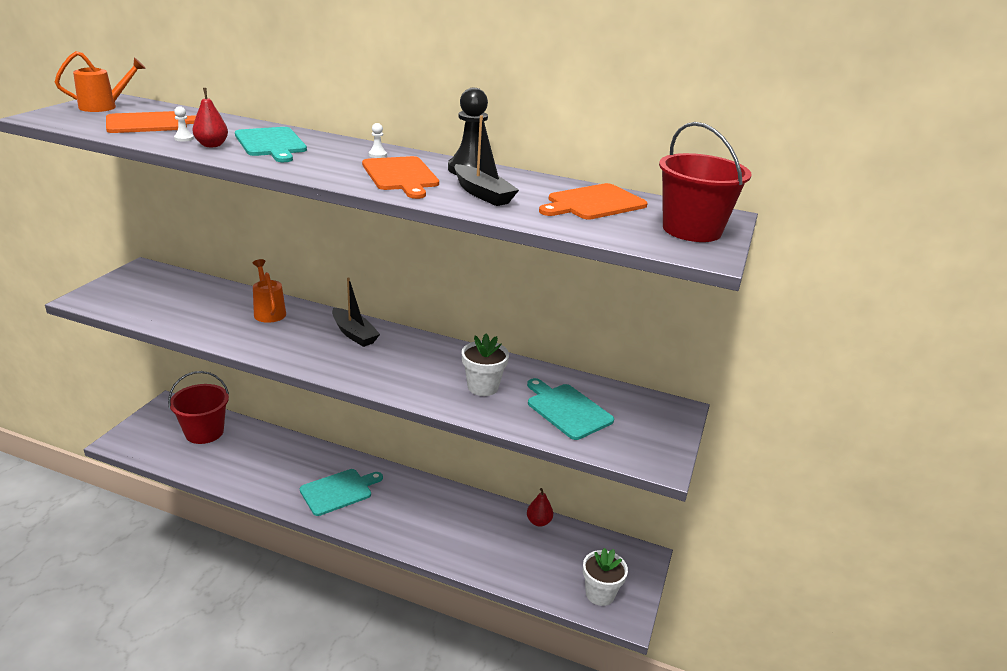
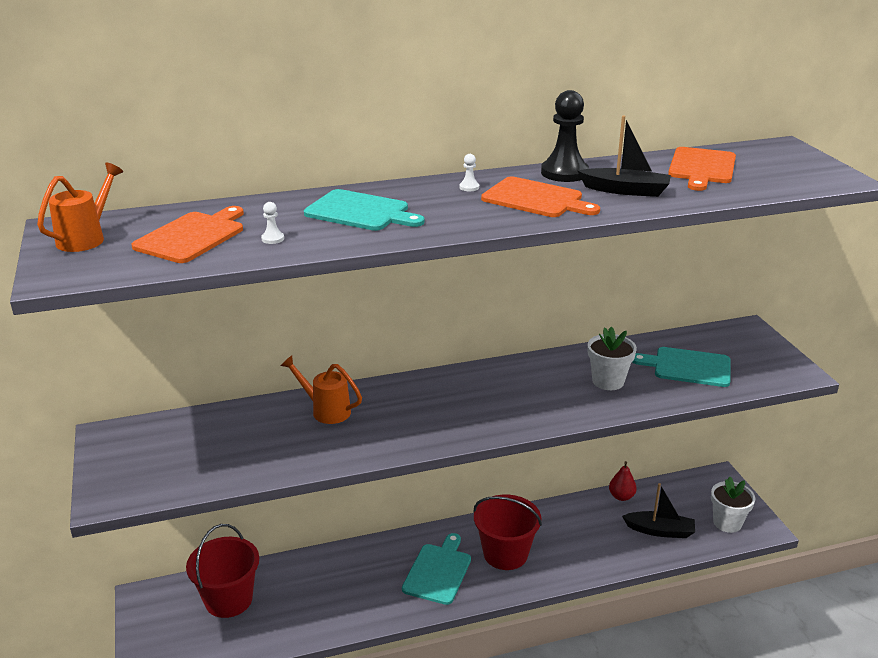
camera: 35 degrees left, 0 degrees up
red pear [192,88,228,147] -> none
black boat [332,278,380,347] -> black boat moved to [622,483,695,538]
red bucket [659,122,752,242] -> red bucket moved to [473,495,542,570]

